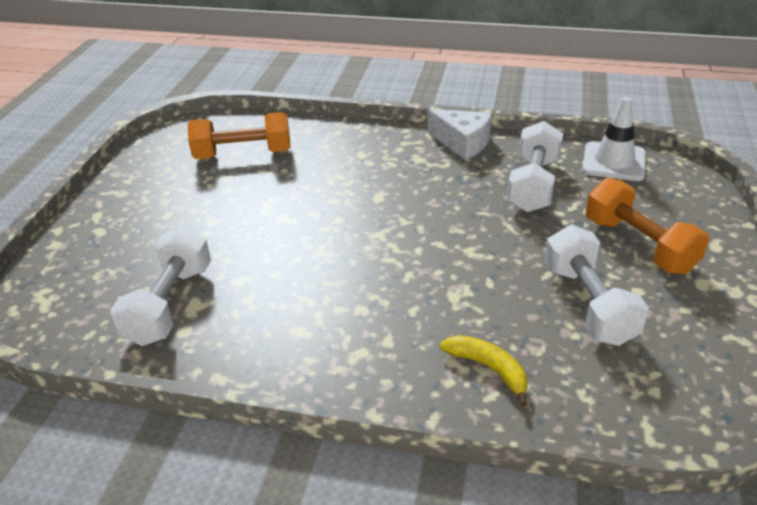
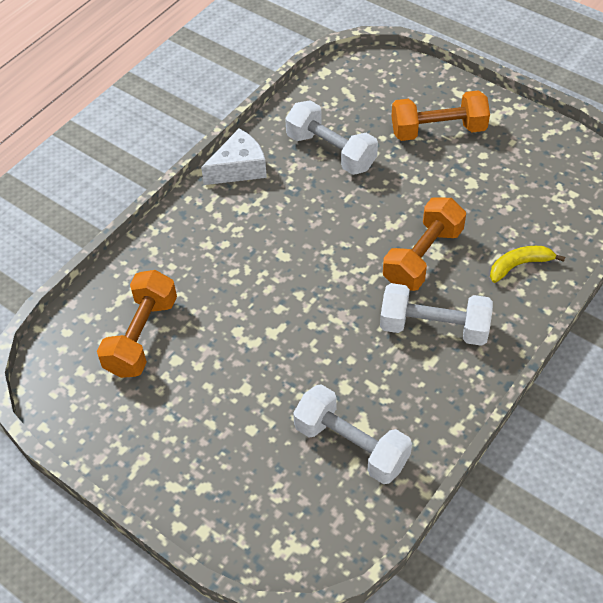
camera: 65 degrees left, 15 degrees up
white dumbbell [544,225,649,346] -> white dumbbell moved to [380,283,493,346]
white traffic cone [582,97,646,181] -> none
none -> orange dumbbell [383,197,466,291]

